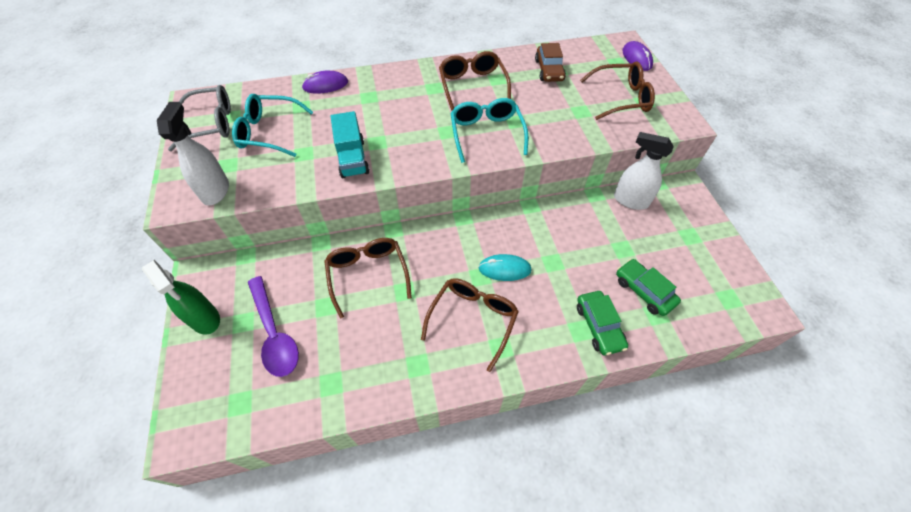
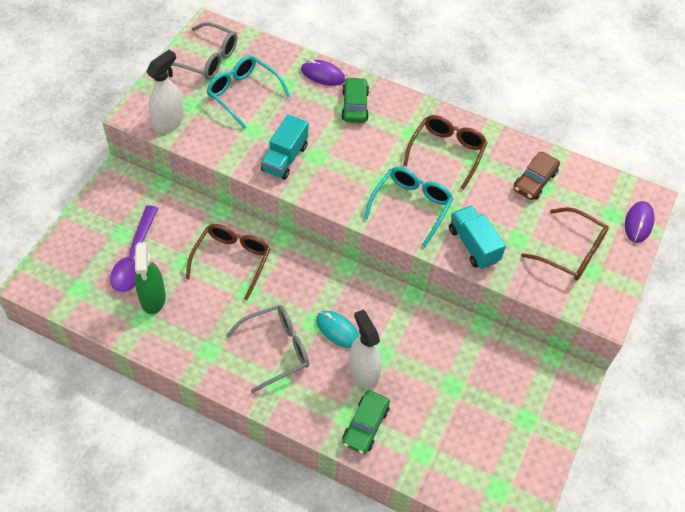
camera: 35 degrees right, 0 degrees up
green spray bottle [142,260,220,334] -> green spray bottle moved to [134,242,166,314]
brown glasses [421,278,519,372] -> grey glasses [226,305,309,393]
white spray bottle [614,132,674,210] -> white spray bottle moved to [349,310,382,389]
green car [616,259,681,316] -> green car moved to [341,77,369,123]
none -> turquoise truck [449,205,506,269]

